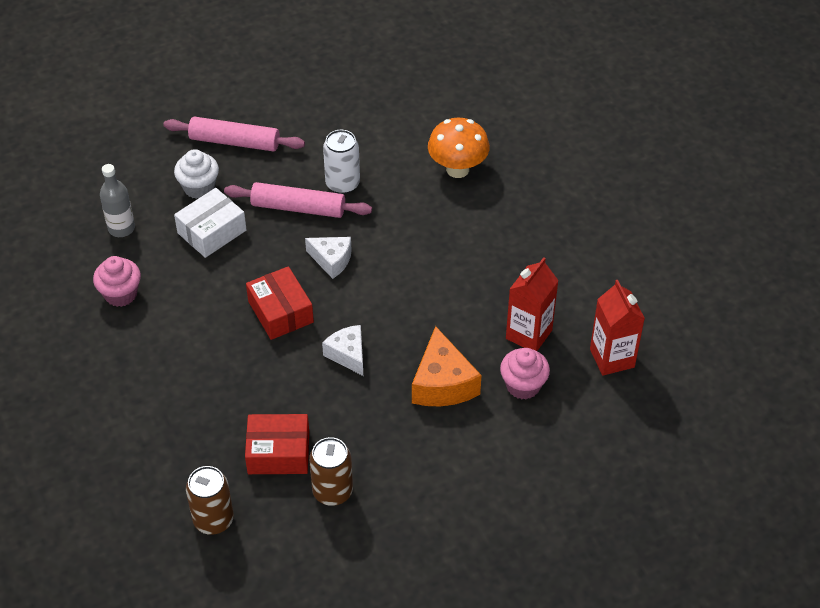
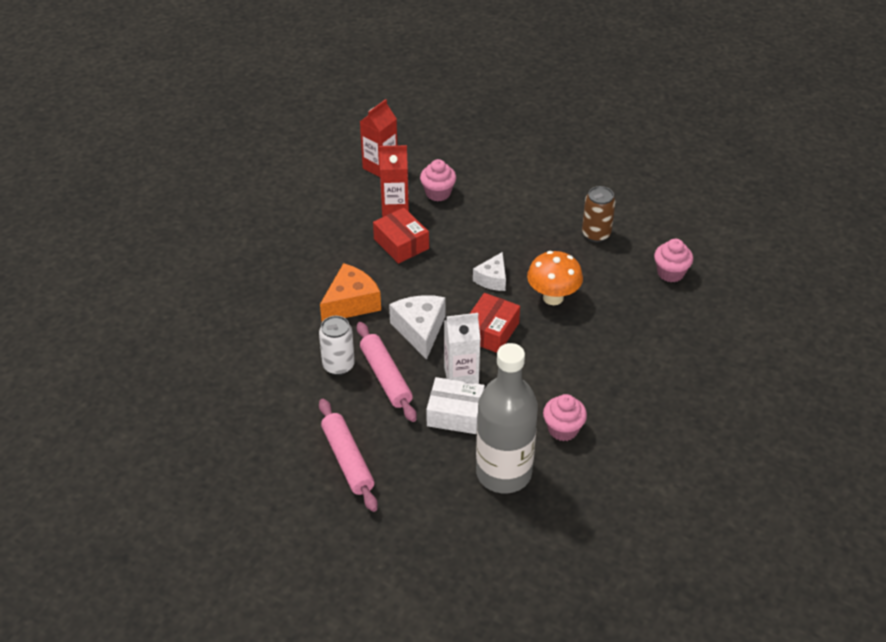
camera: 125 degrees left, 5 degrees down
grey bottle [100,164,135,237] -> grey bottle [476,343,538,493], size x2.09
white cupcake [174,149,219,199] -> none
brown can [186,466,234,535] -> pink cupcake [654,239,693,282]
red box [245,414,309,474] -> red box moved to [373,208,429,264]
white cheese [305,237,352,279] -> white cheese [389,295,446,360], size x1.55
orange cheese [412,326,482,406] -> orange cheese moved to [320,263,381,322]
orange mushroom [428,118,490,178] -> orange mushroom moved to [527,251,583,305]
none -> white carton [444,313,481,384]

